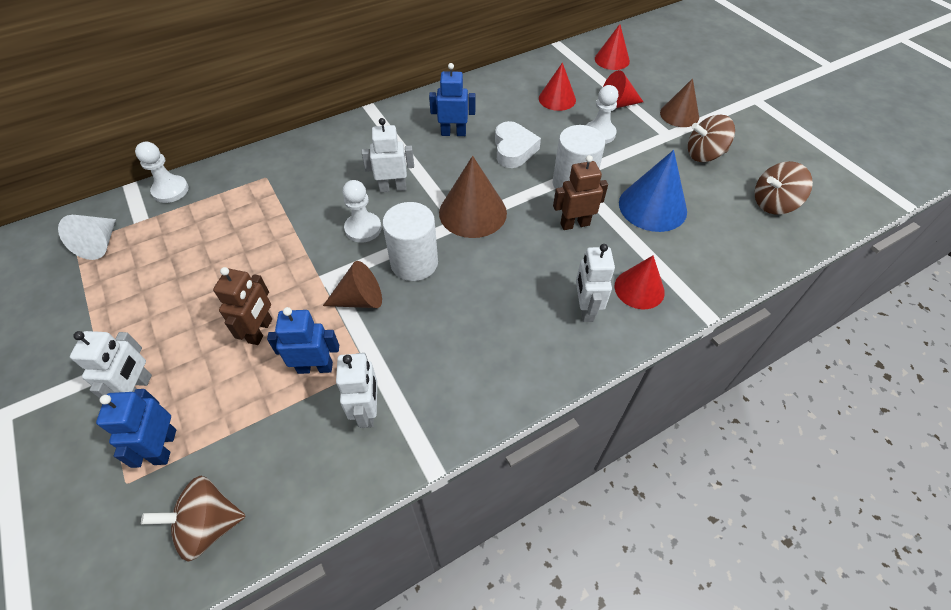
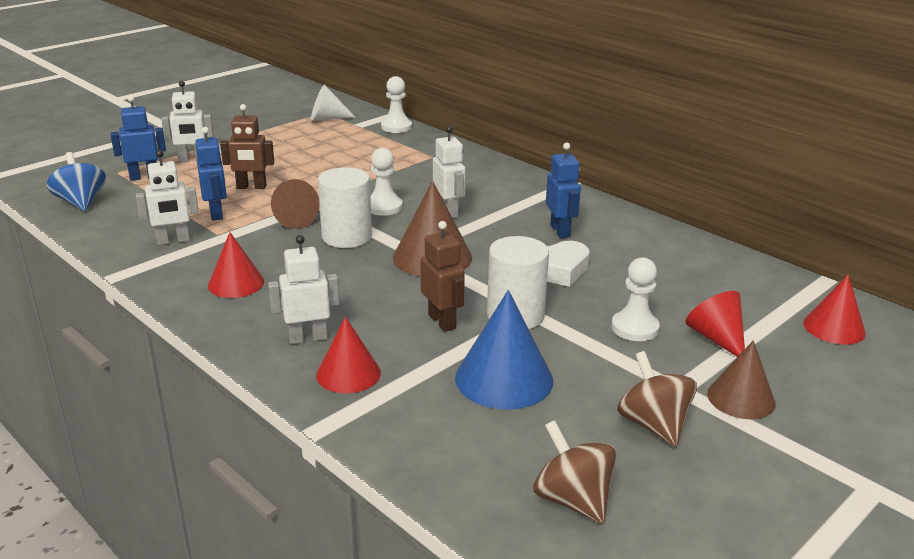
camera: 75 degrees right, 25 degrees down
brown spinning top [141,476,246,562] -> blue spinning top [46,152,106,211]
red cone [539,63,576,111] -> red cone moved to [208,232,264,298]

